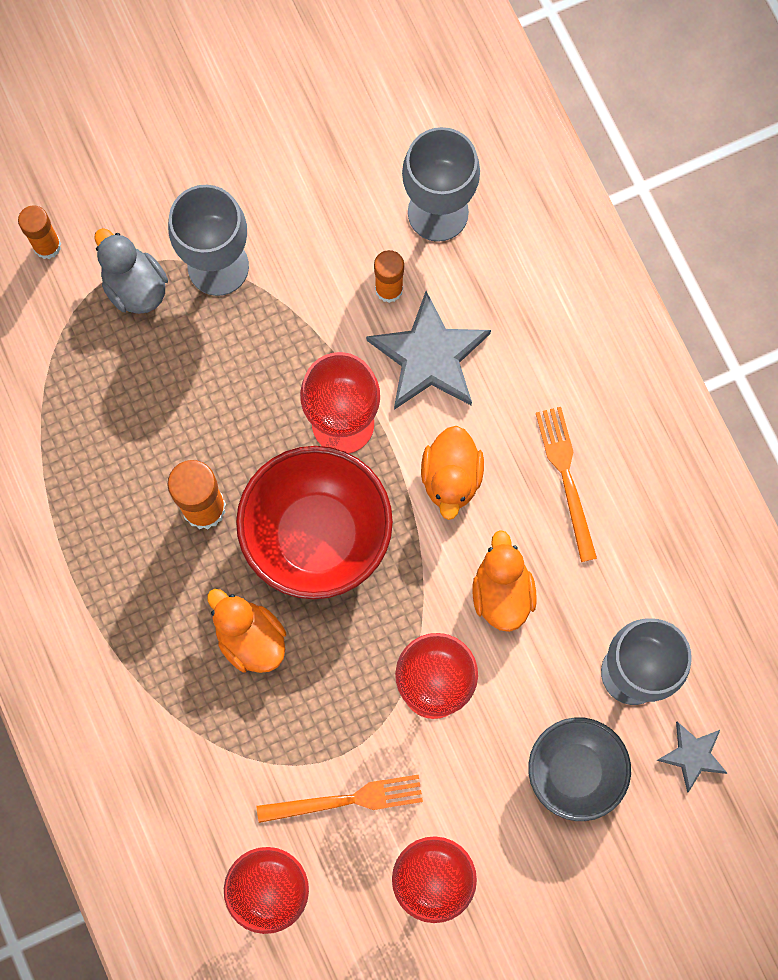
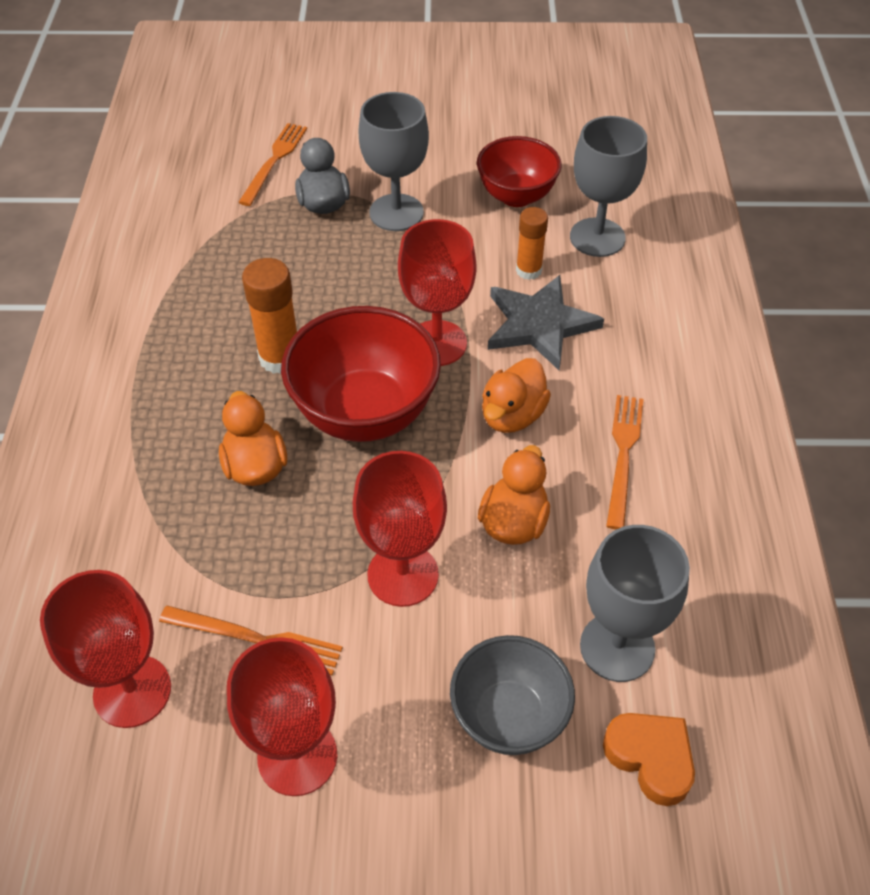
camera: 25 degrees right, 25 degrees down
orange glue stick [18,205,61,259] -> orange fork [238,123,307,206]
grey star [656,722,727,793] -> orange heart [603,713,695,806]
none -> red bowl [477,136,561,207]

